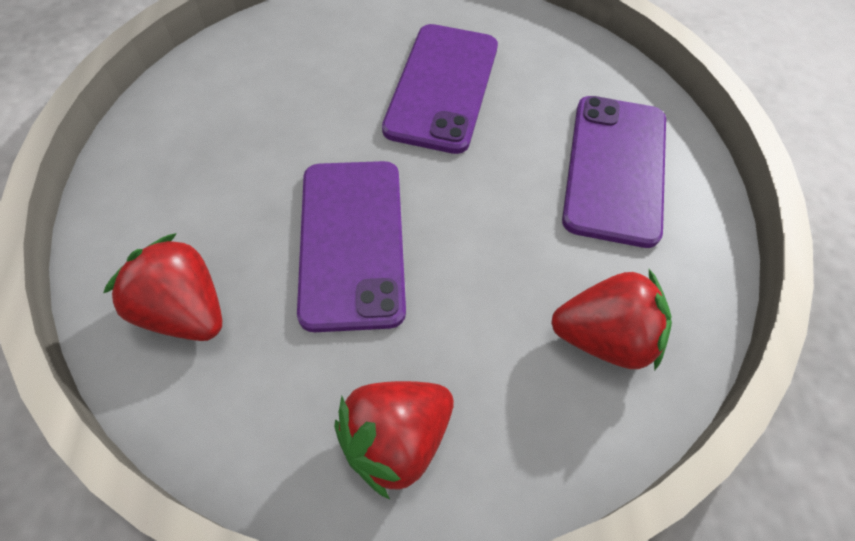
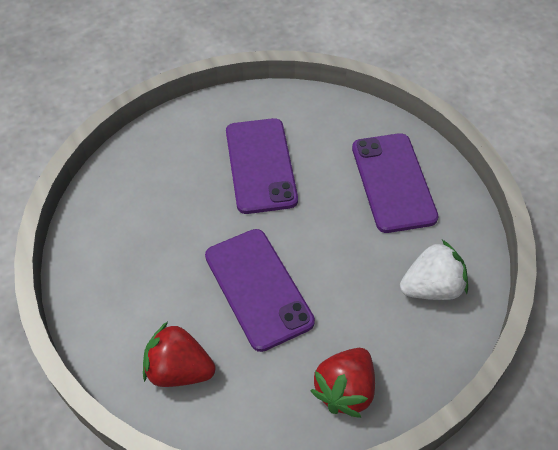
camera: 20 degrees left, 5 degrees down
red strawberry [551,269,672,370] -> white strawberry [400,240,468,300]

